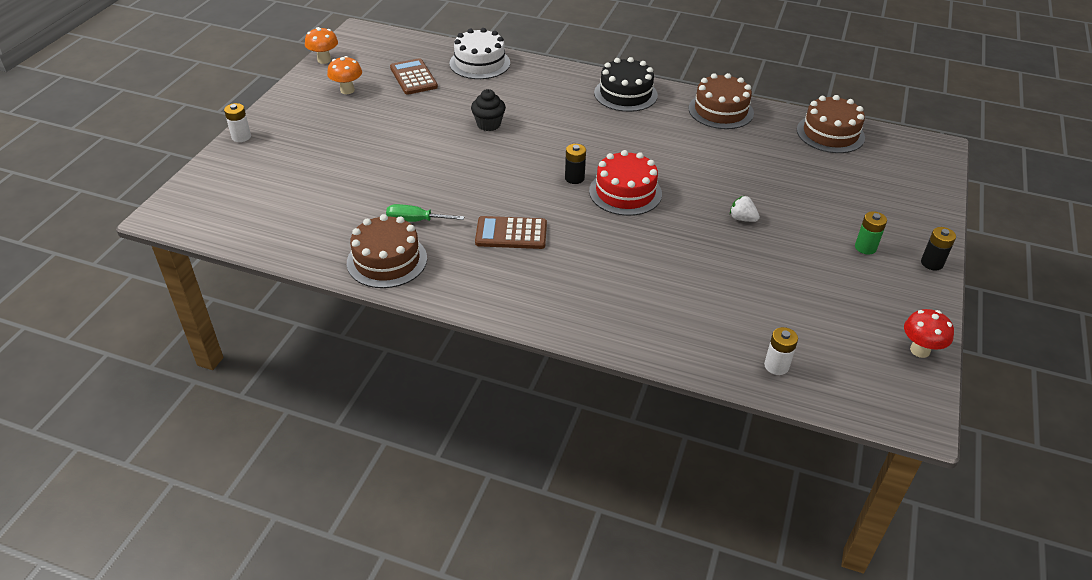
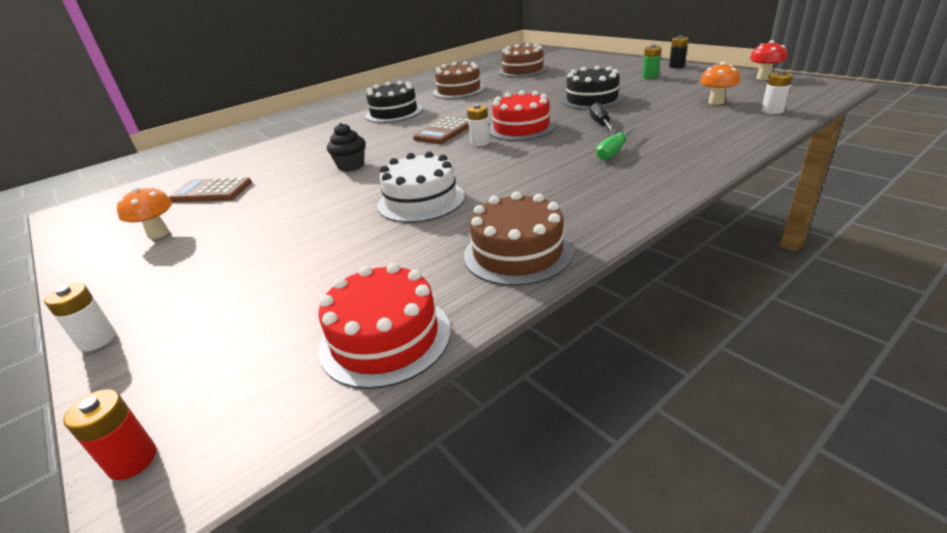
camera: 55 degrees left, 10 degrees down
orange mushroom [305,27,338,64] -> orange mushroom moved to [700,62,740,105]
green screwdriver [386,204,464,222] -> green screwdriver moved to [596,126,637,160]
white cake [449,28,510,79] -> white cake moved to [377,151,465,223]
brown calculator [475,216,547,249] -> brown calculator moved to [413,117,469,144]
black battery [565,144,586,184] -> white battery [467,104,490,146]
white strawberry [730,196,760,222] -> black cake [561,66,624,110]
none -> red battery [63,389,156,480]
none -> red cake [318,263,451,389]
none -> black screwdriver [590,102,615,132]

